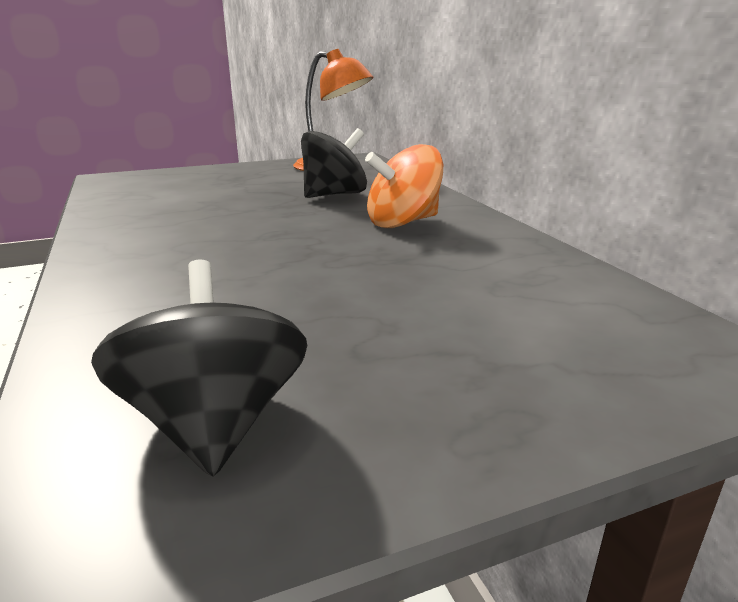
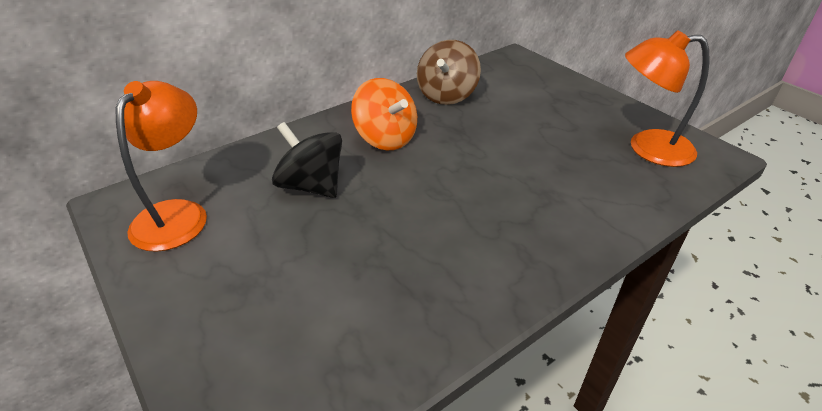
camera: 105 degrees left, 15 degrees up
black spinning top [91,260,307,476] -> orange lamp [625,30,710,167]
none -> brown spinning top [417,40,481,105]

